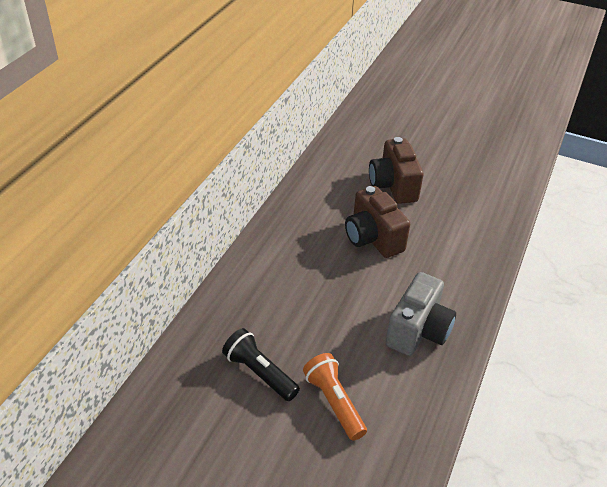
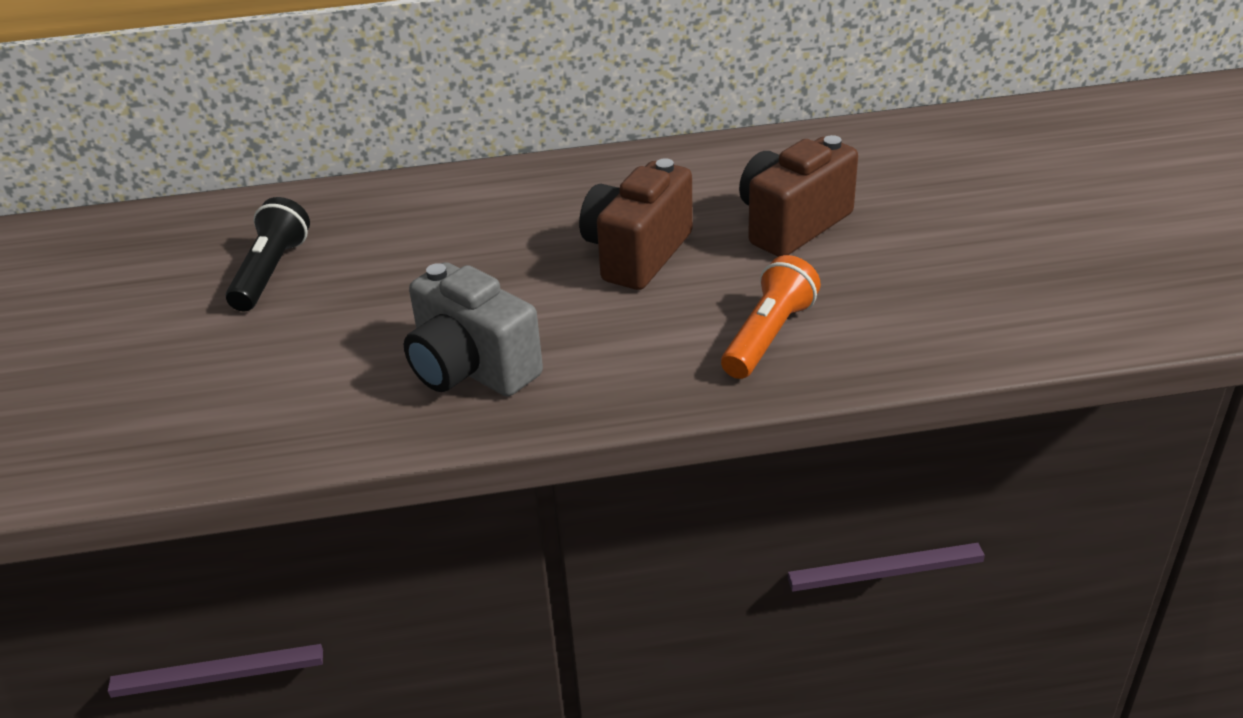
camera: 60 degrees right, 5 degrees down
orange flashlight [303,353,367,441] -> orange flashlight moved to [721,255,821,379]
grey camera [386,272,456,356] -> grey camera turned 45 degrees clockwise [404,262,543,396]

